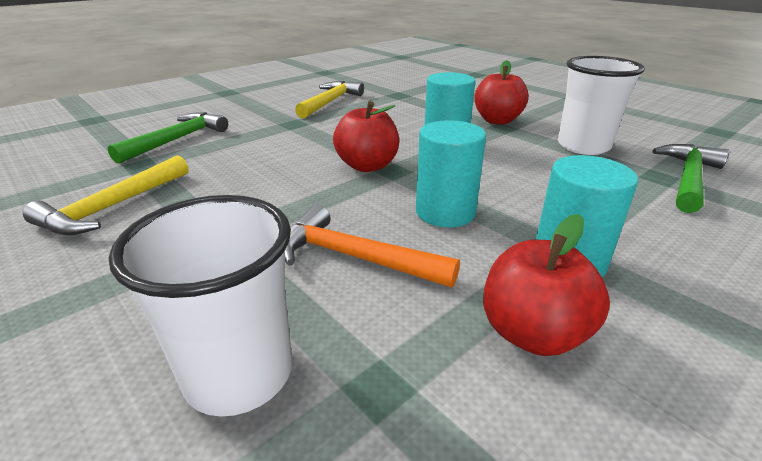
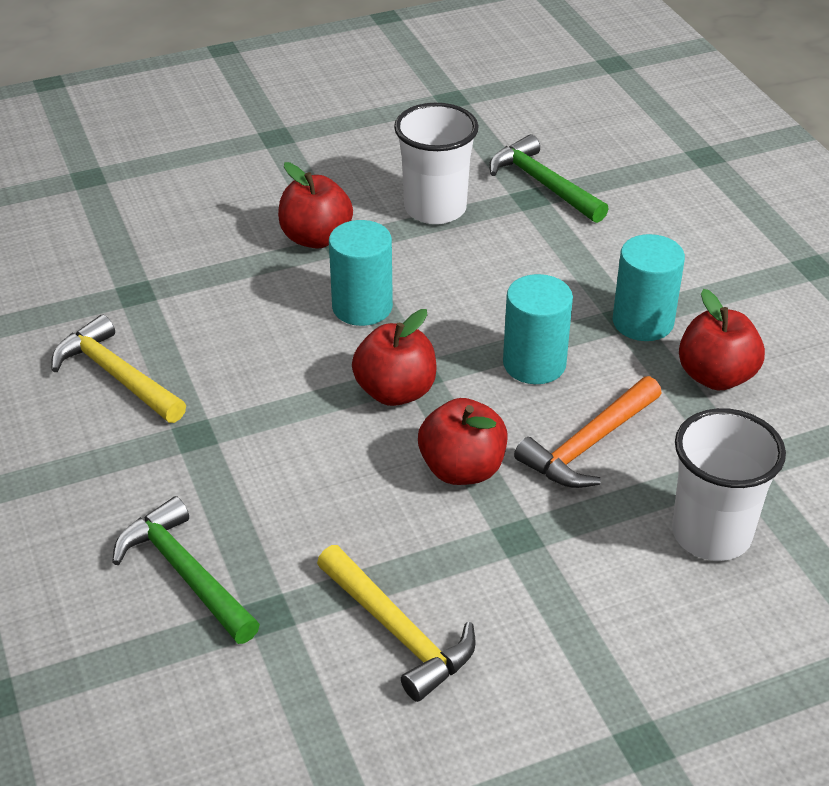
camera: 70 degrees left, 10 degrees up
none -> red apple [418,398,508,485]

